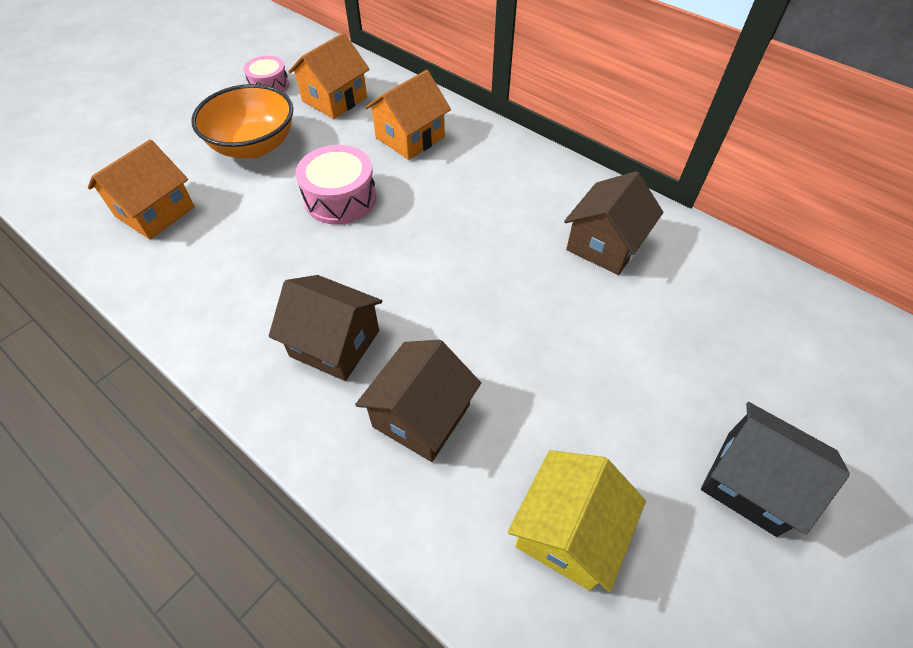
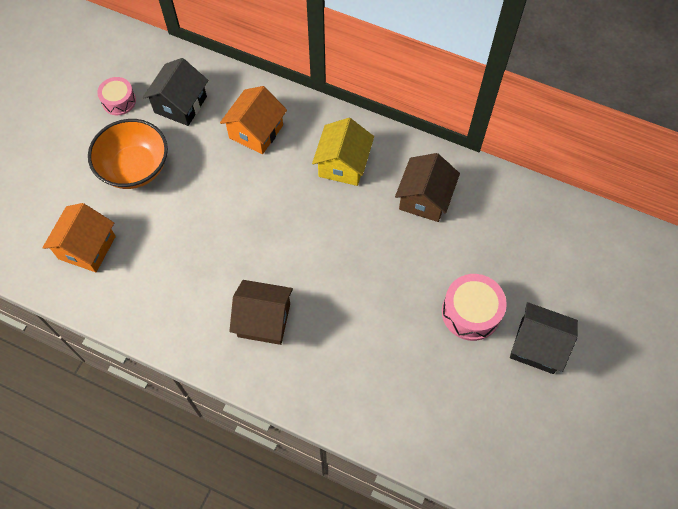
camera: 15 degrees left, 10 degrees up
orange house [288,33,370,119] -> black house [143,58,209,126]
pink drum [296,145,377,225] -> pink drum moved to [442,274,507,341]
brown house [355,340,481,462] -> none
yellow house [508,450,646,592] -> yellow house moved to [312,118,374,186]

